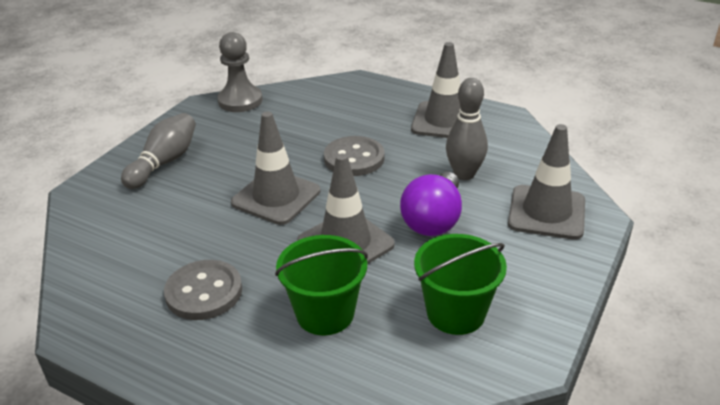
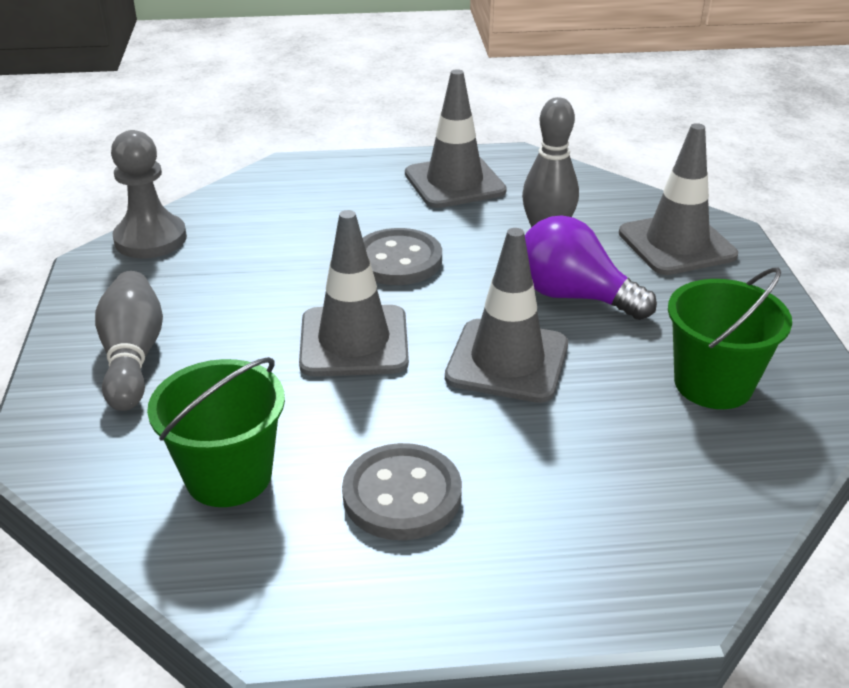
camera: 35 degrees left, 0 degrees up
green bucket [275,235,368,335] -> green bucket moved to [147,357,285,507]
purple light bulb [400,172,462,236] -> purple light bulb turned 135 degrees clockwise [525,215,657,320]

